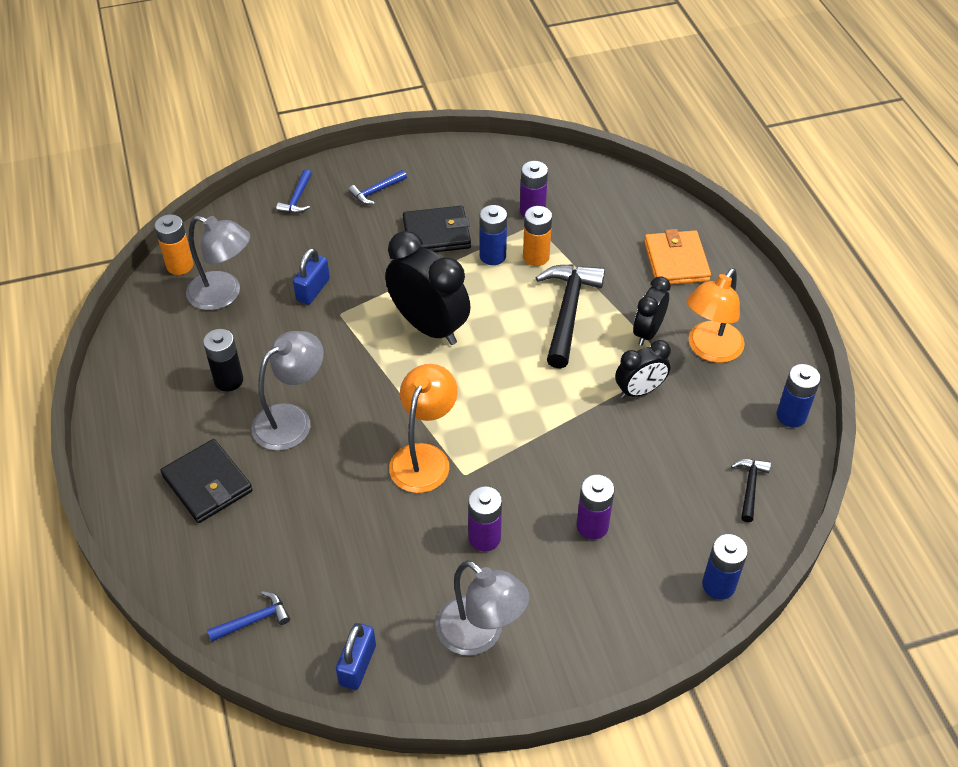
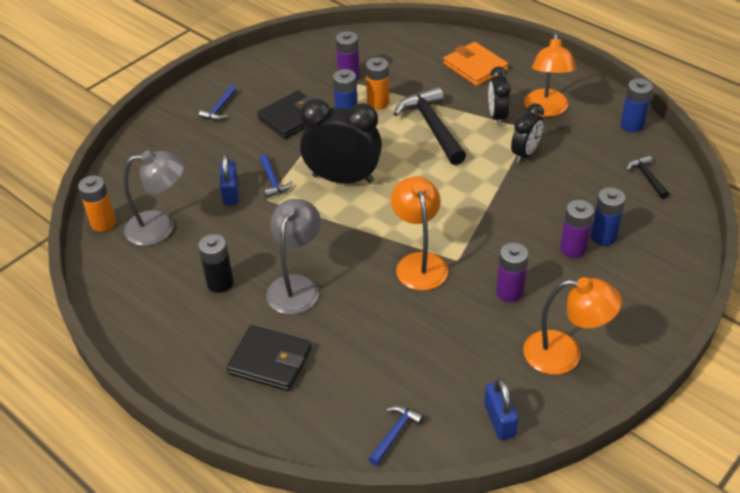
camera: 30 degrees left, 5 degrees down
blue hammer [276,169,312,214] -> blue hammer moved to [260,155,293,198]
grey lamp [436,560,530,656] -> orange lamp [523,277,622,375]
blue battery [702,534,748,600] -> blue battery moved to [591,187,626,245]

